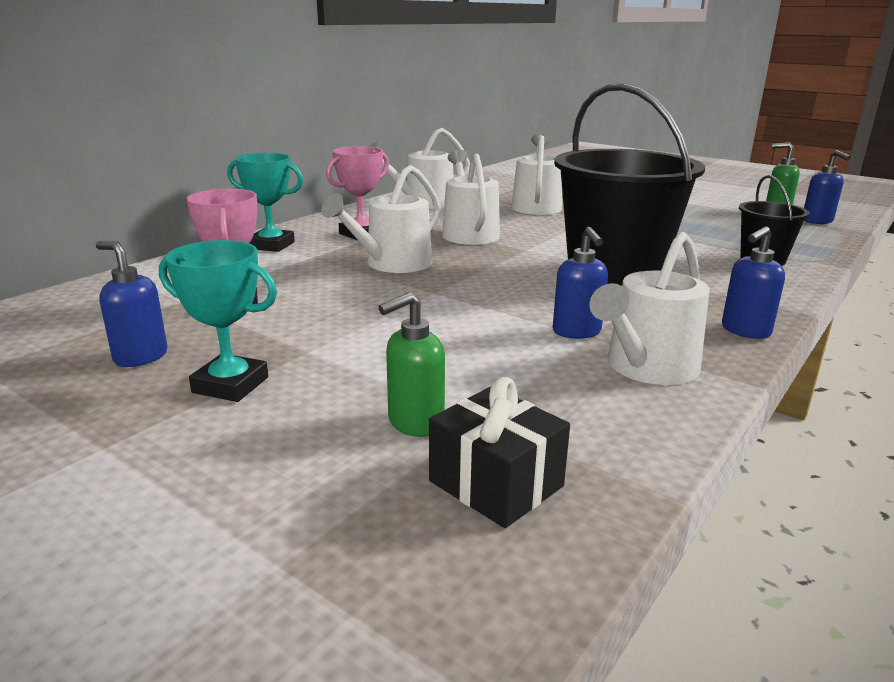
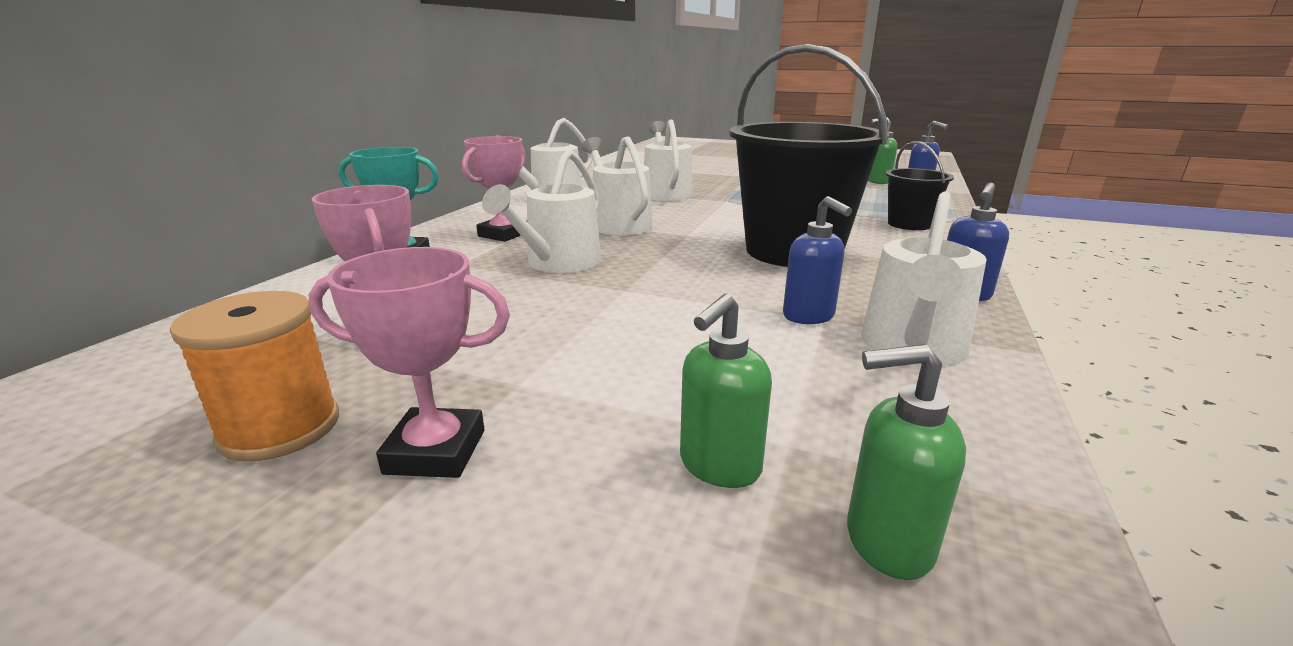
camera: 15 degrees left, 0 degrees up
blue soap dispenser [96,241,167,367] -> orange spool [170,291,339,462]
turquoise trophy [159,240,277,402] -> pink trophy [308,247,510,478]
black gift [429,377,570,528] -> green soap dispenser [847,344,966,580]

